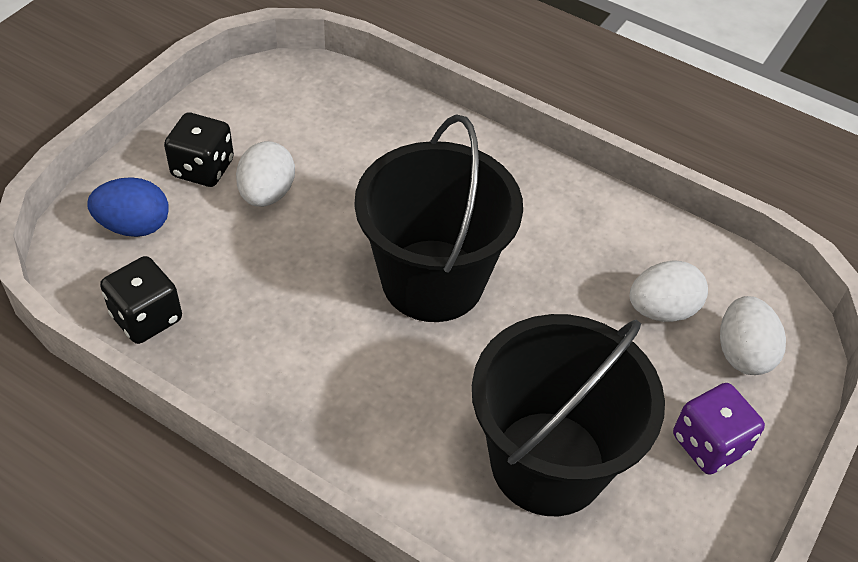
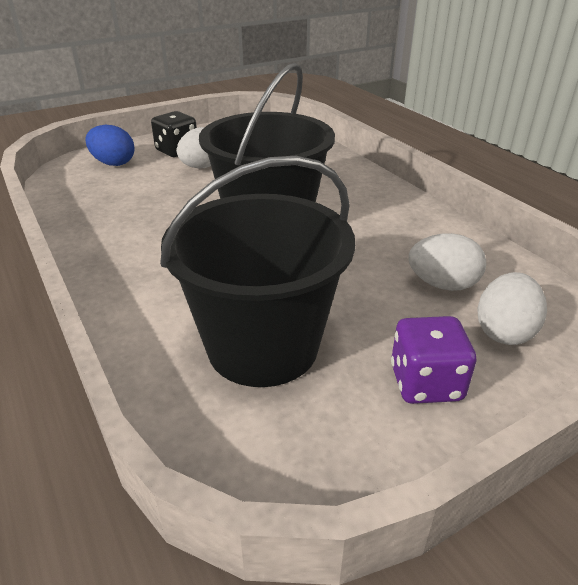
camera: 30 degrees right, 15 degrees down
black dice [100,256,182,344] -> none

